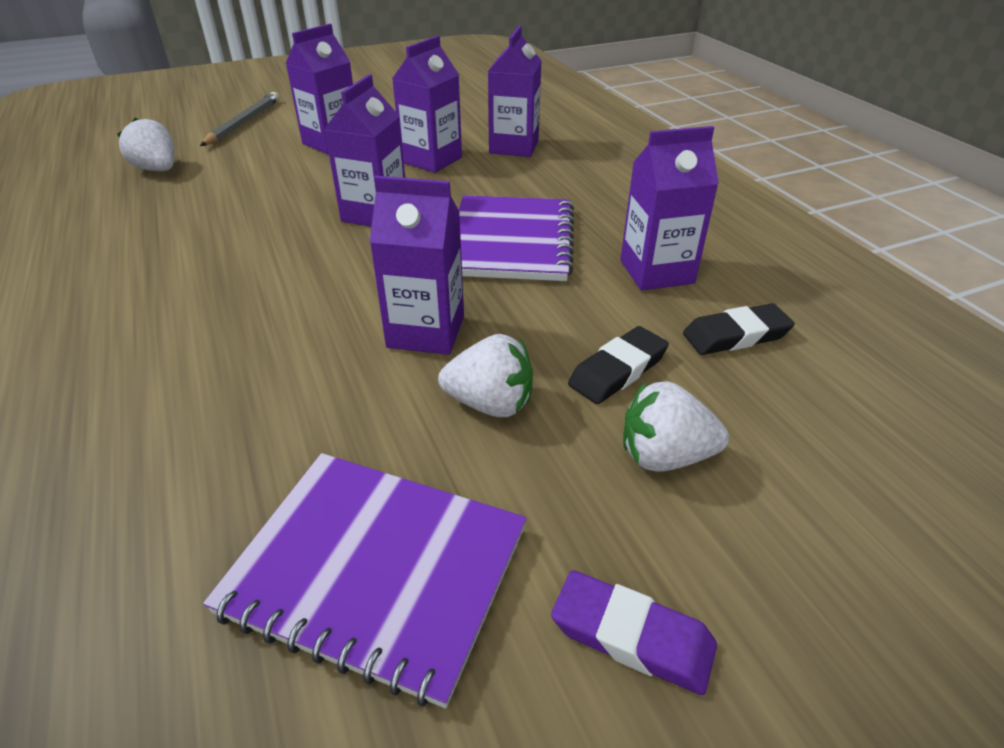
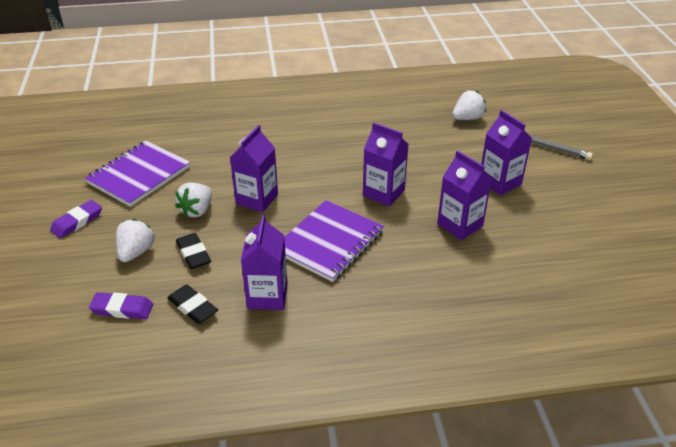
camera: 105 degrees right, 0 degrees up
purple notebook [459,195,574,281] -> purple notebook turned 75 degrees counterclockwise [284,200,384,282]
purple carton [488,25,542,157] -> none
black eraser [683,303,795,355] -> black eraser turned 45 degrees counterclockwise [167,285,218,324]
none -> purple eraser [89,292,153,319]

